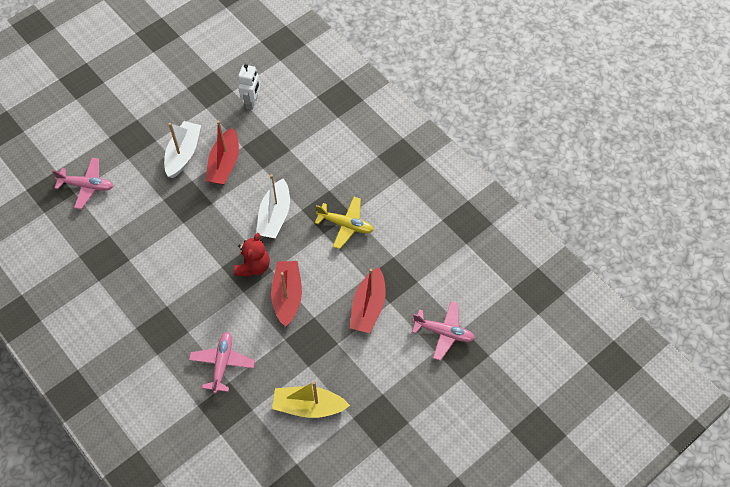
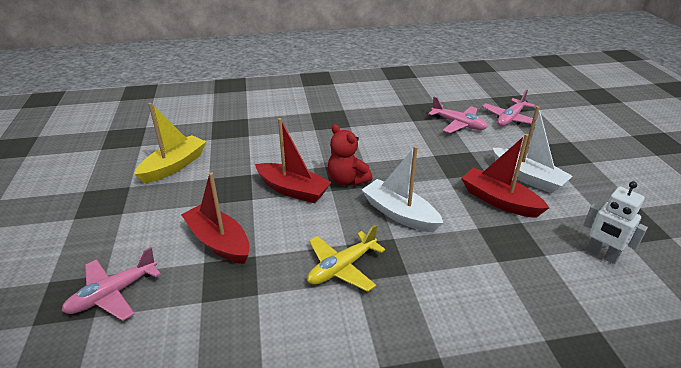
camera: 120 degrees right, 25 degrees down
pink plane [189,332,255,393] -> pink plane moved to [428,97,487,133]

